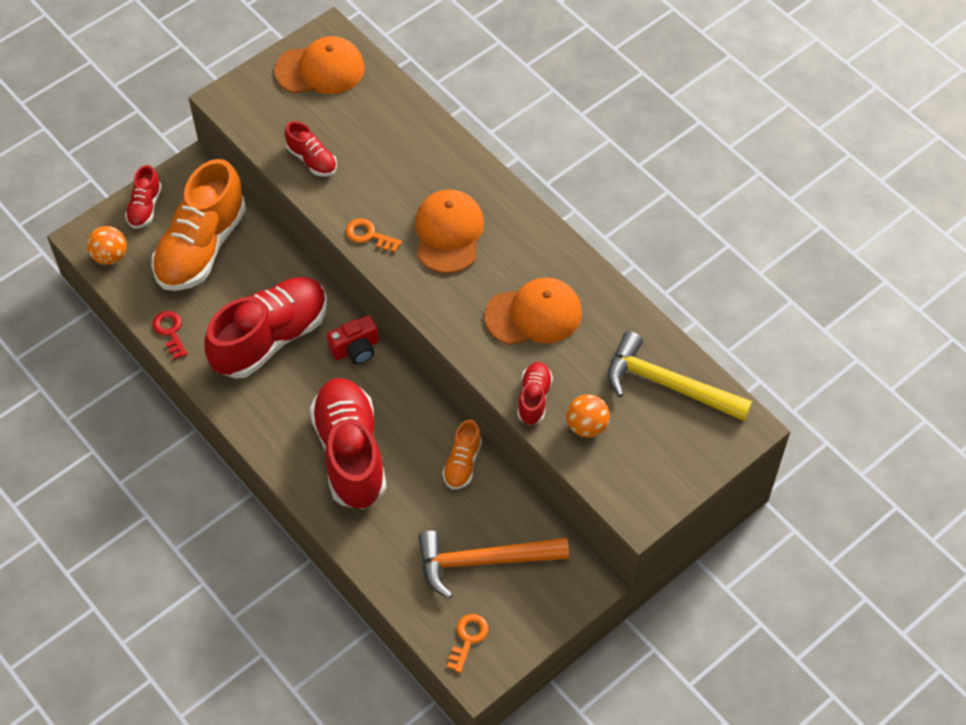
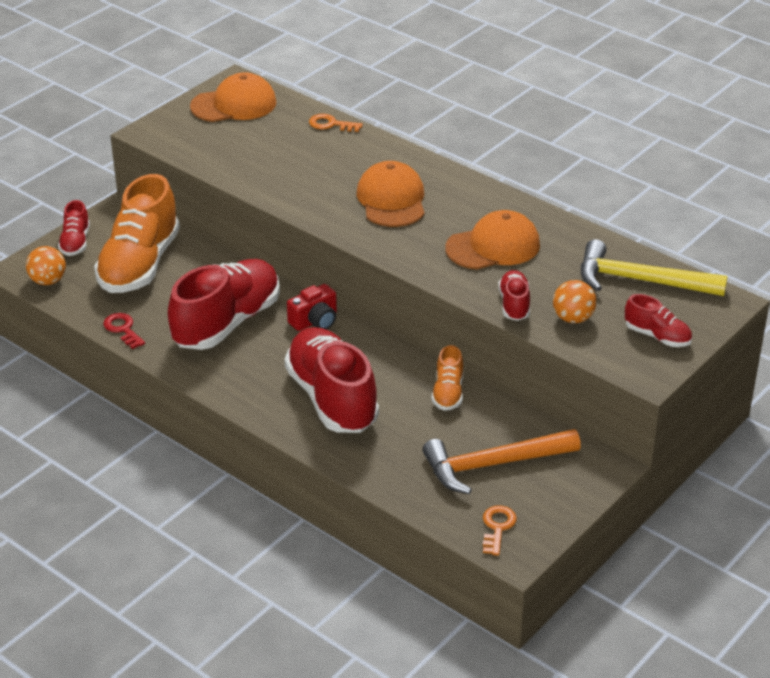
camera: 10 degrees left, 20 degrees down
red shoe [285,121,337,176] -> red shoe moved to [625,294,692,347]
orange key [346,218,402,252] -> orange key moved to [309,114,363,132]

